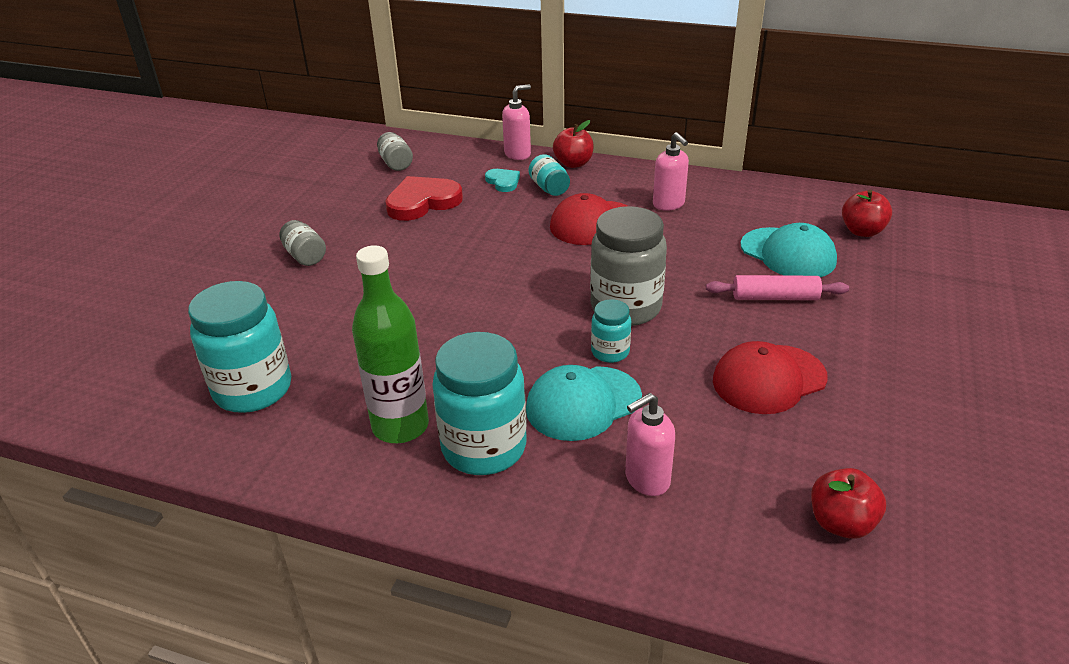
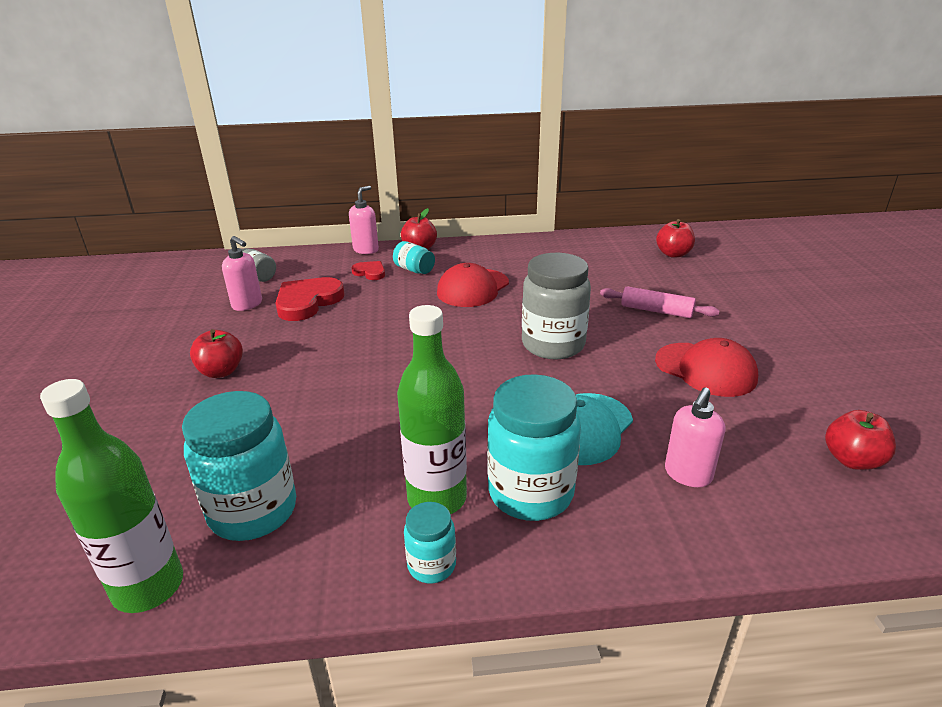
camera: 25 degrees left, 5 degrees down
grey jar [279,220,326,266] -> red apple [190,329,243,378]
turquoise heart [485,169,520,192] -> red heart [351,261,385,280]
turquoise jar [591,299,631,363] -> turquoise jar moved to [404,502,456,583]
pink soap dispenser [653,132,689,211] -> pink soap dispenser moved to [222,236,262,311]
pink rolling pin [706,275,849,300] -> pink rolling pin turned 45 degrees clockwise [600,286,720,318]
red cap [713,341,828,414] -> red cap turned 90 degrees counterclockwise [655,338,758,397]
turquoise cap [740,223,837,277] -> none
none -> green bottle [40,379,183,613]

